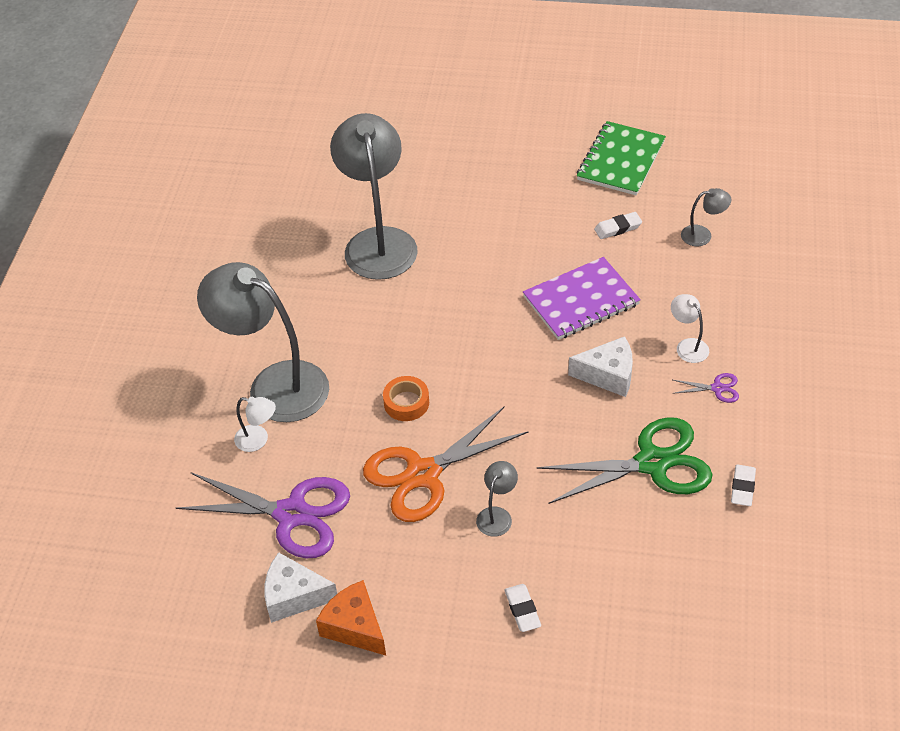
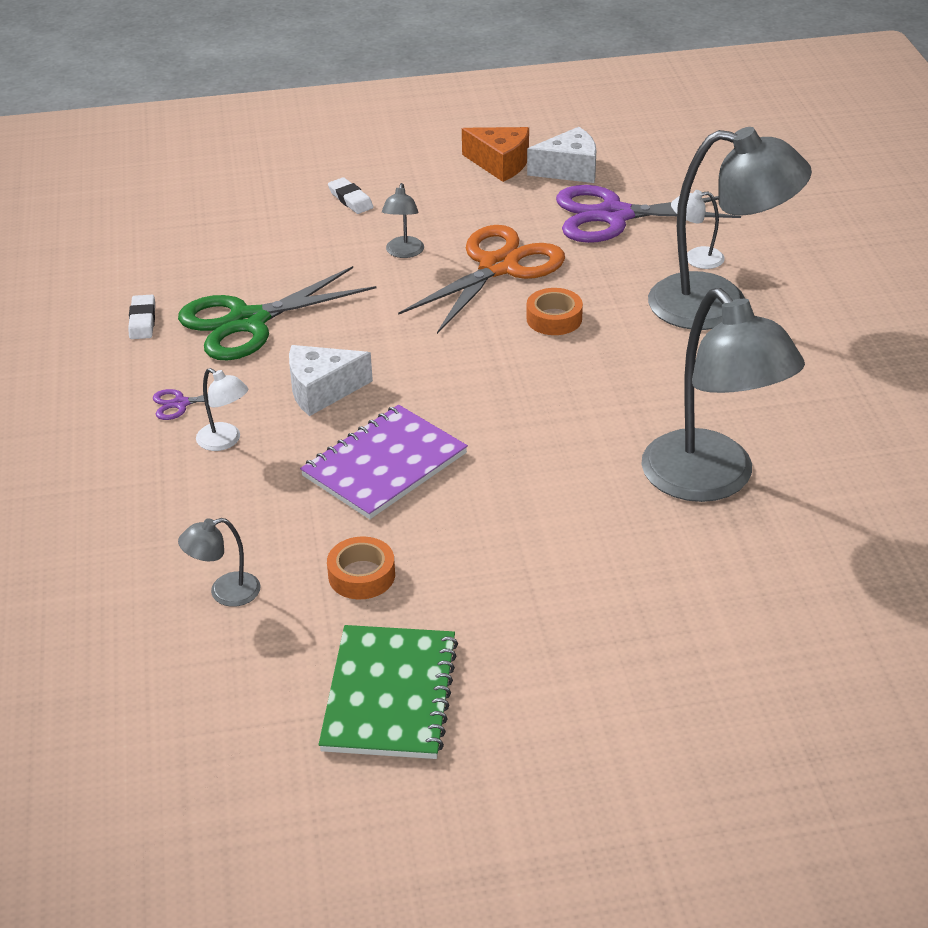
camera: 160 degrees right, 10 degrees down
white eraser [594,212,642,239] -> orange tape [327,536,395,599]

